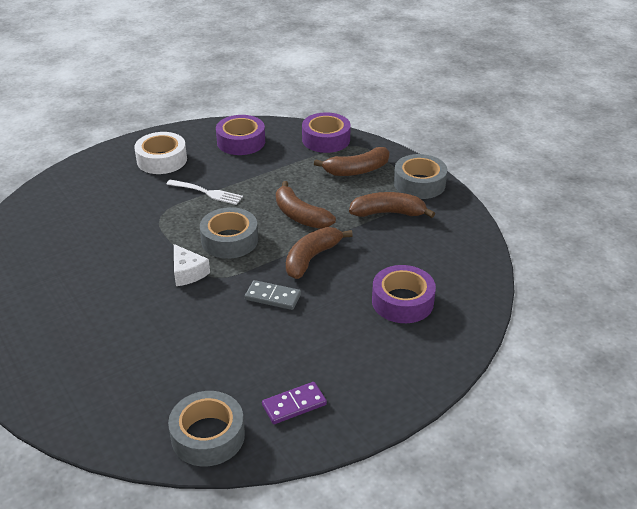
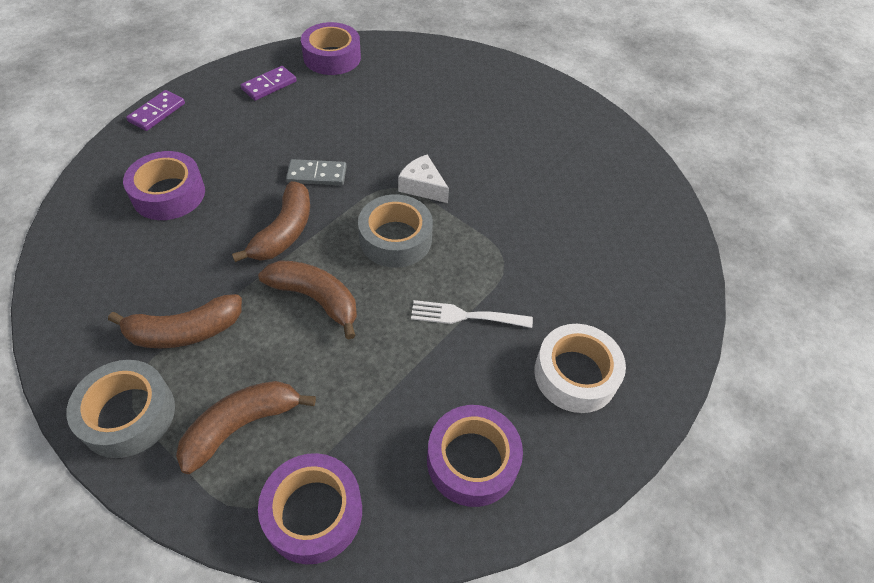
camera: 160 degrees right, 15 degrees up
grey tape [168,391,245,466] -> purple tape [301,22,361,75]
none -> purple domino [126,90,185,131]

